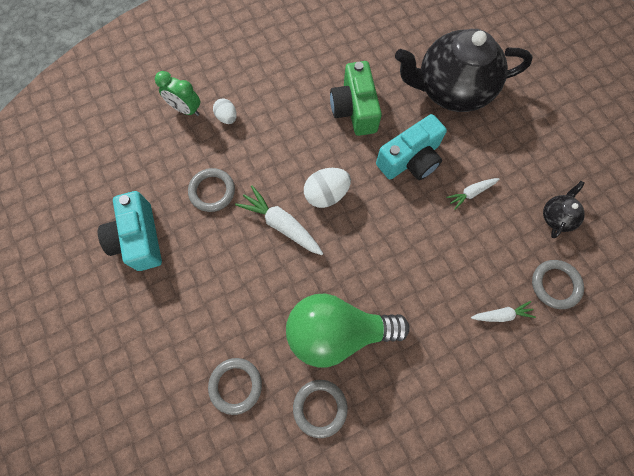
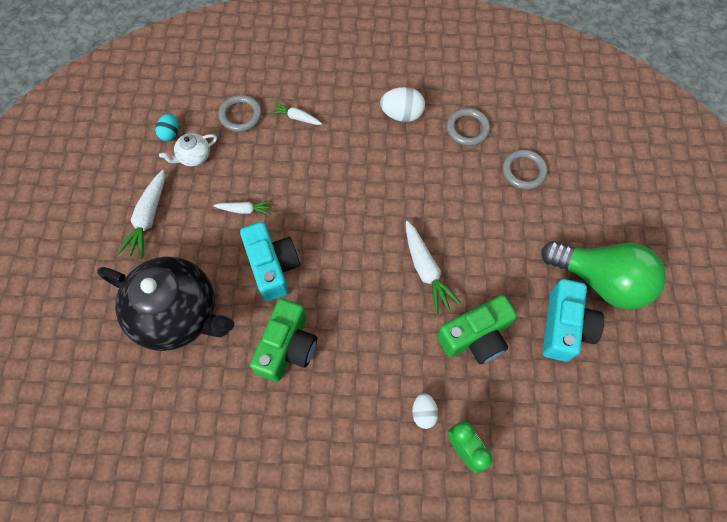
camera: 150 degrees left, 5 degrees down
grey ring [188,168,235,212] -> green camera [437,295,517,364]
green light bulb [286,293,410,367] -> green light bulb moved to [541,241,666,309]
white egg [304,168,351,208] -> white egg moved to [380,87,425,122]
turquoise camera [376,114,447,180] -> turquoise camera turned 75 degrees clockwise [240,222,300,301]
black teapot [543,181,585,238] -> white teapot [159,133,217,166]
none -> white carrot [117,170,165,259]
none -> turquoise egg [155,114,178,141]

